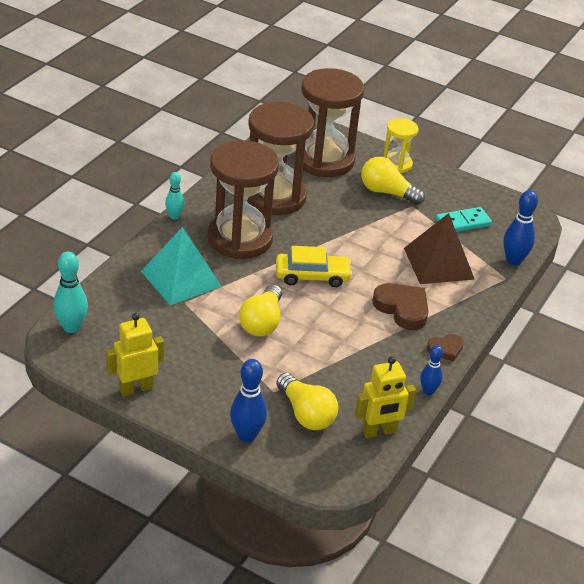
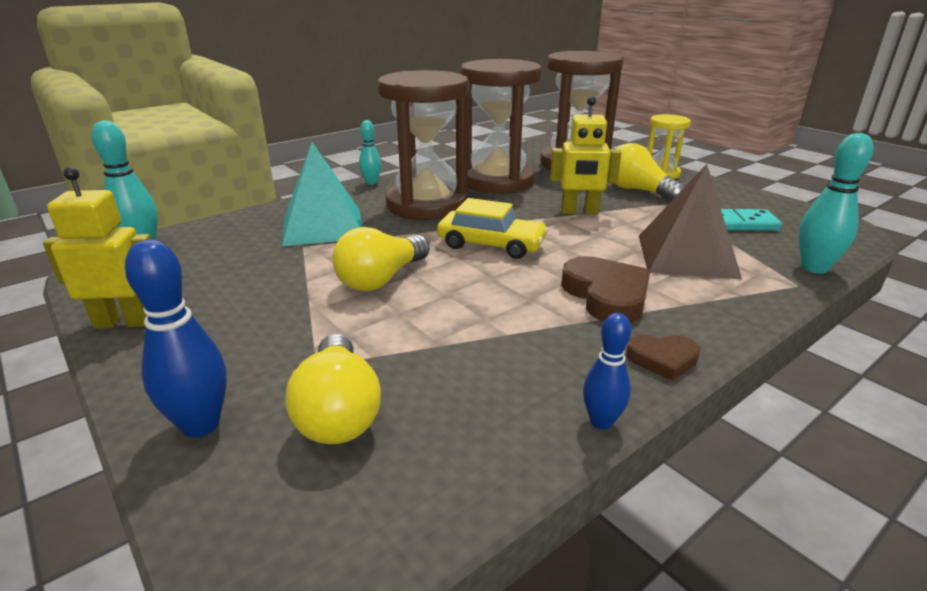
camera: 25 degrees right, 10 degrees down
yellow robot [355,356,416,438] -> yellow robot moved to [550,96,621,215]
blue bowling pin [503,190,538,266] -> turquoise bowling pin [799,133,873,274]

